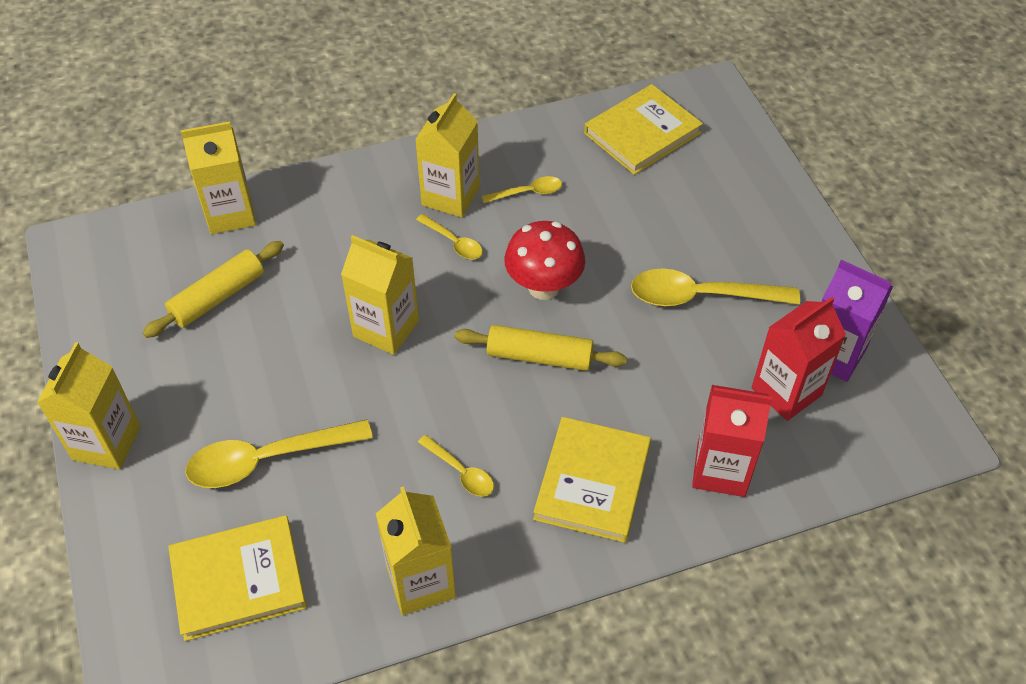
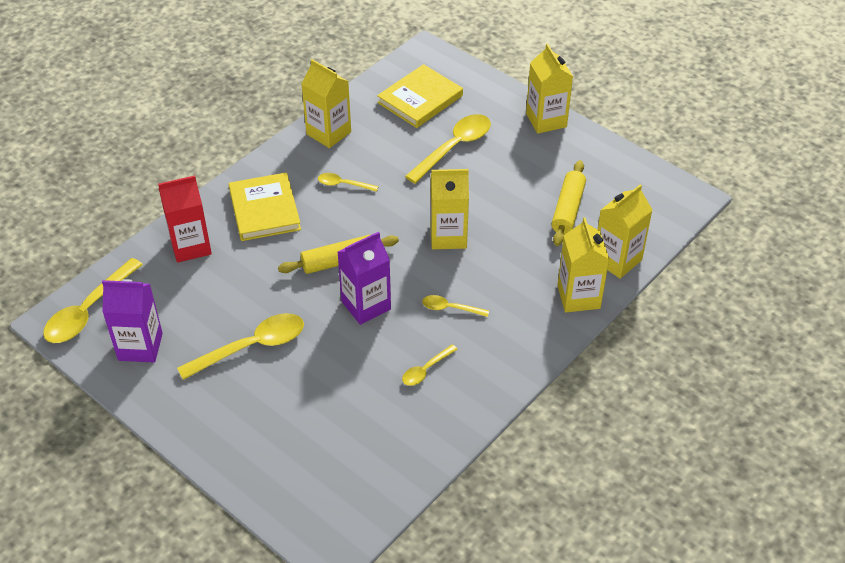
camera: 150 degrees right, 5 degrees down
yellow carton [415,93,480,217] -> yellow carton moved to [557,218,609,313]
red mushroom [504,221,585,300] -> purple carton [338,232,391,325]
yellow book [584,84,703,175] -> none
red carton [751,297,846,421] -> none
none -> yellow spoon [43,258,143,343]

